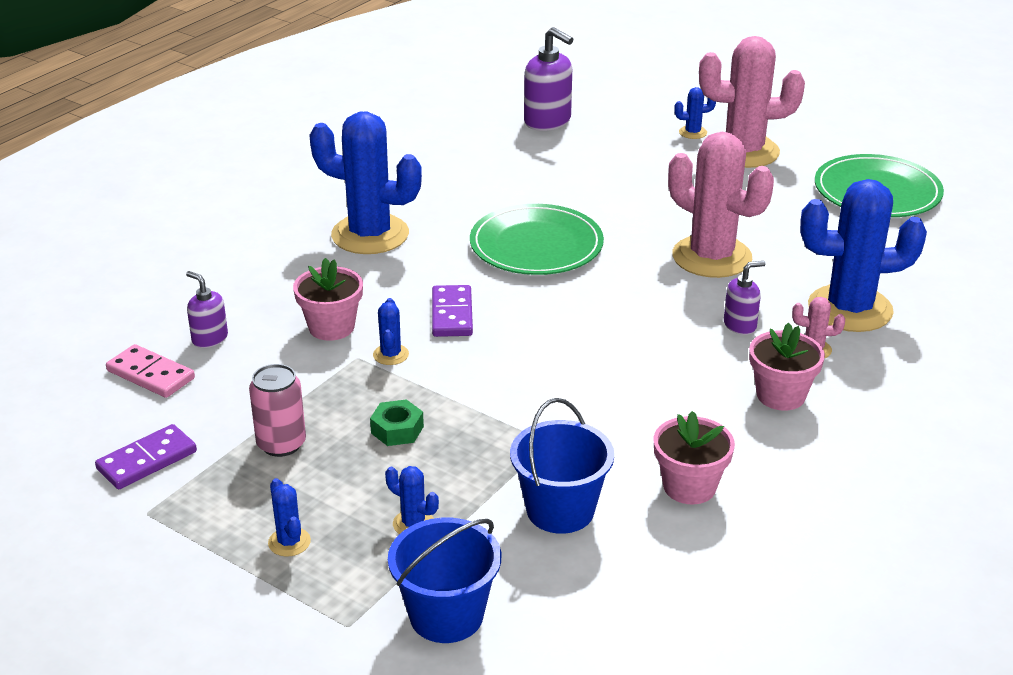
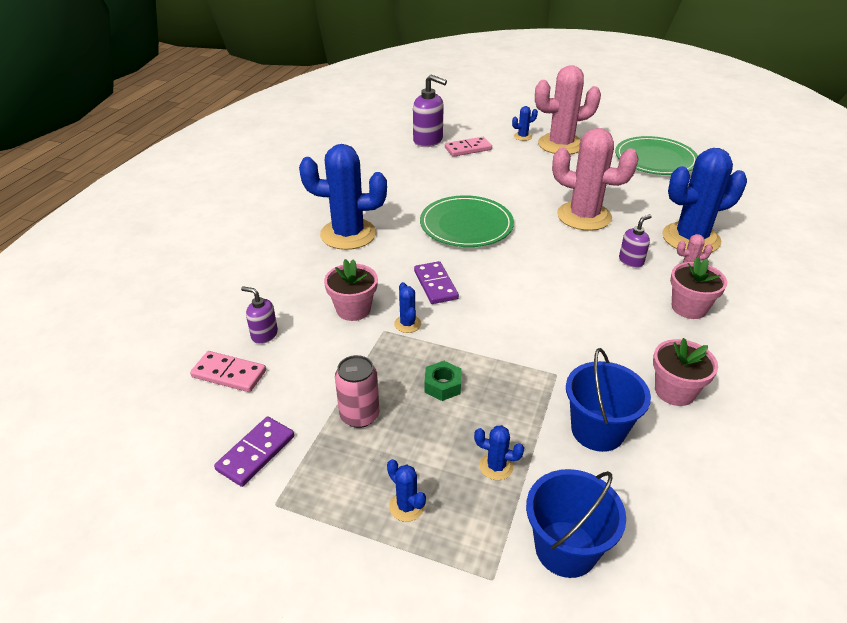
camera: 15 degrees left, 5 degrees up
none -> pink domino [445,137,492,157]

